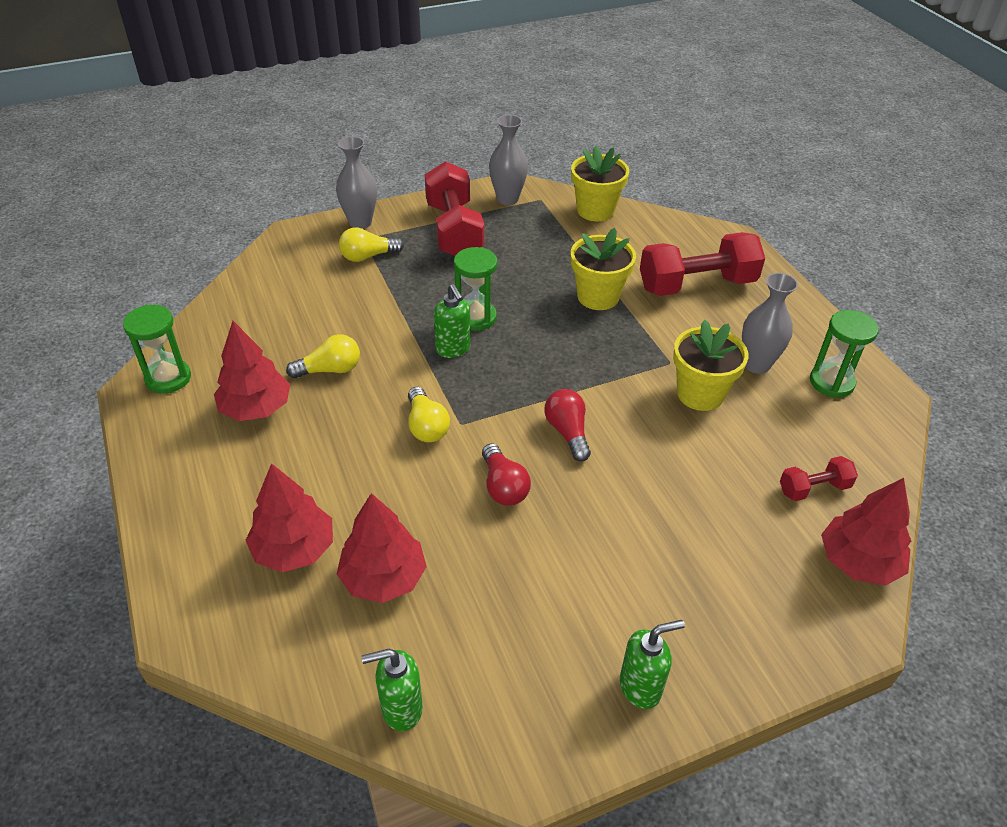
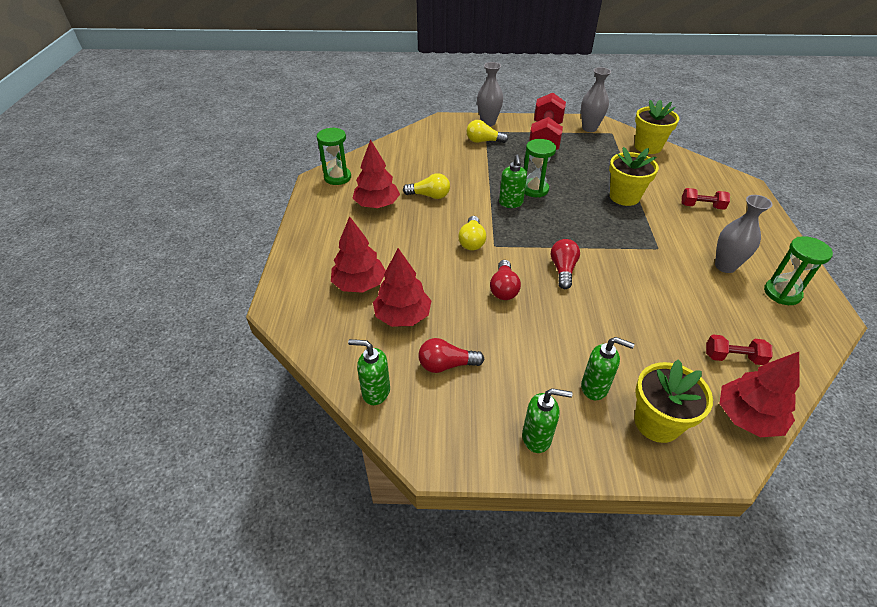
camera: 25 degrees right, 0 degrees up
red dumbbell [640,232,765,296] -> red dumbbell [682,188,730,210], size x0.49
yellow flower pot [673,320,748,411] -> yellow flower pot moved to [634,359,713,443]
none -> red light bulb [418,338,484,373]
none -> green soap dispenser [581,337,635,400]

